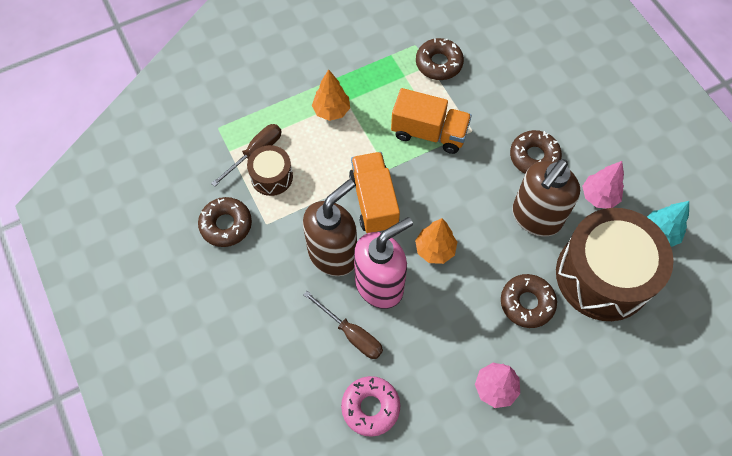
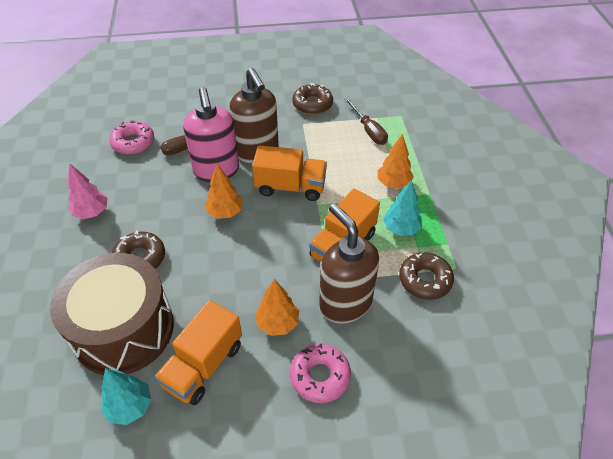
camera: 110 degrees right, 15 degrees down
brown drum [247,145,293,196] -> none
brown donut [510,130,562,174] -> orange tree [255,279,299,336]
brown soap dispenser [512,159,580,237] -> brown soap dispenser moved to [319,204,379,324]
pink tree [582,161,624,208] -> orange truck [154,300,242,405]
none -> pink donut [290,344,351,403]
none -> turquoise tree [383,180,422,236]

